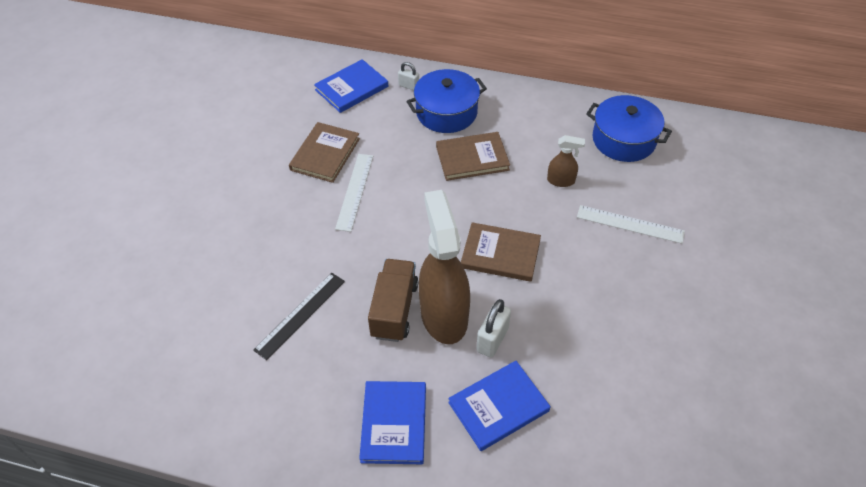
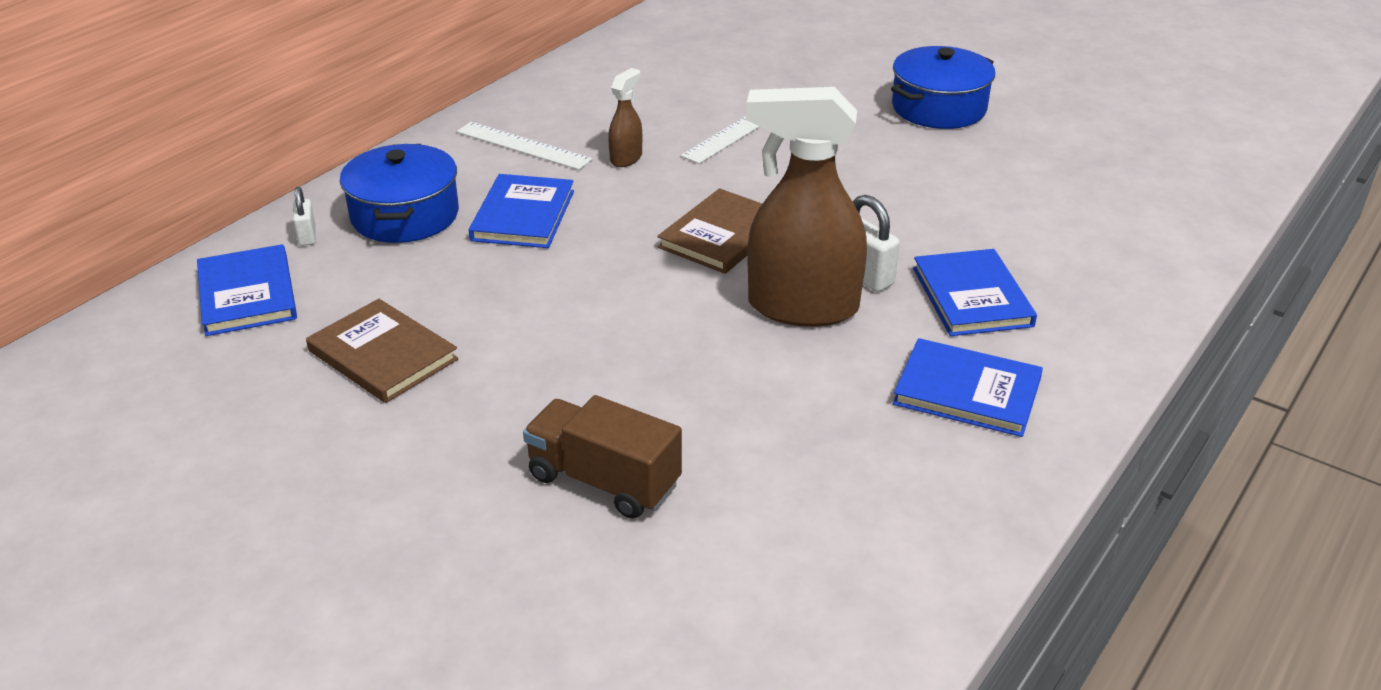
camera: 70 degrees left, 15 degrees down
black ruler [253,273,345,360] -> none
white ruler [335,154,373,232] -> white ruler moved to [457,122,593,170]
brown truck [368,259,419,342] -> brown truck moved to [523,395,682,519]
white padlock [398,62,419,90] -> white padlock turned 60 degrees counterclockwise [293,187,316,246]
brown book [436,132,510,181] -> blue book [469,174,574,248]
blue pot [586,95,672,162] -> blue pot moved to [891,46,995,129]

